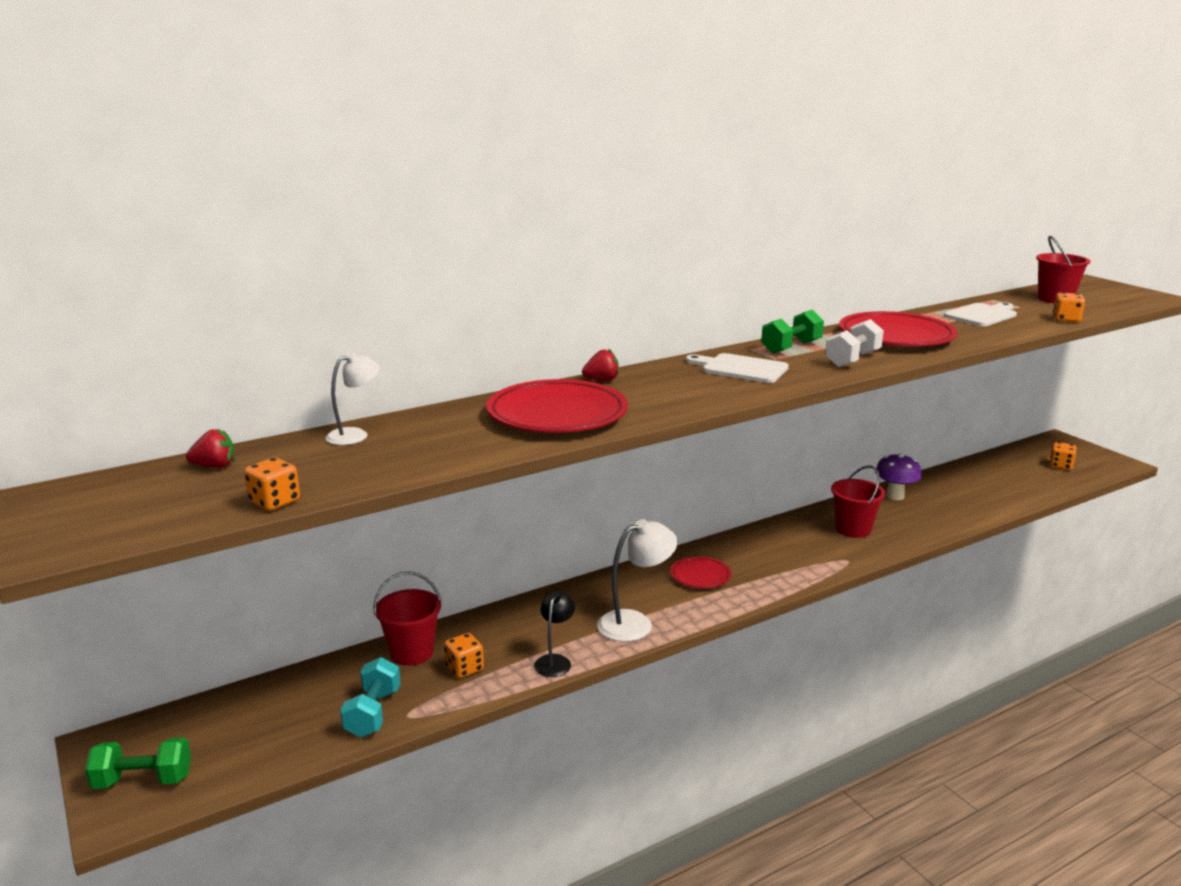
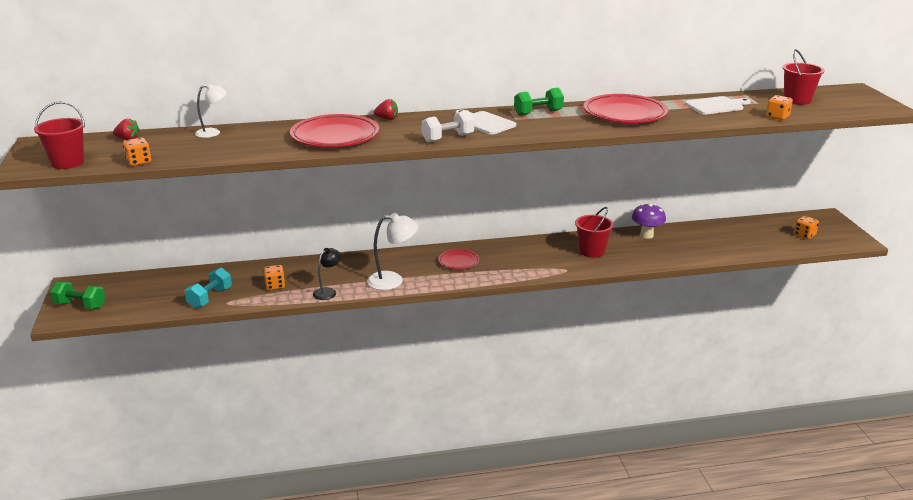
camera: 20 degrees right, 5 degrees up
red bucket [373,572,441,666] -> red bucket moved to [34,101,85,169]
white dumbbell [825,319,884,367] -> white dumbbell moved to [421,110,474,143]

